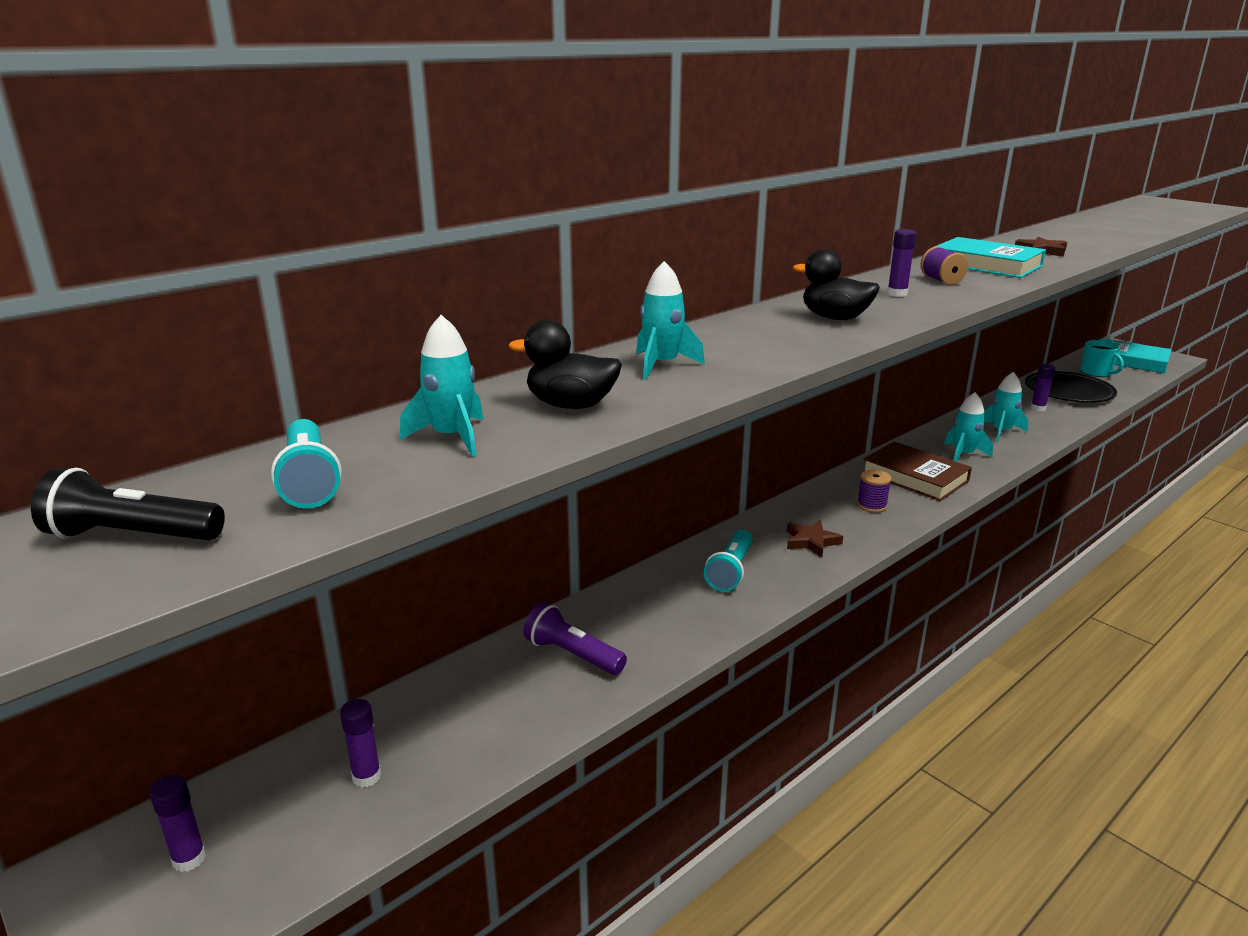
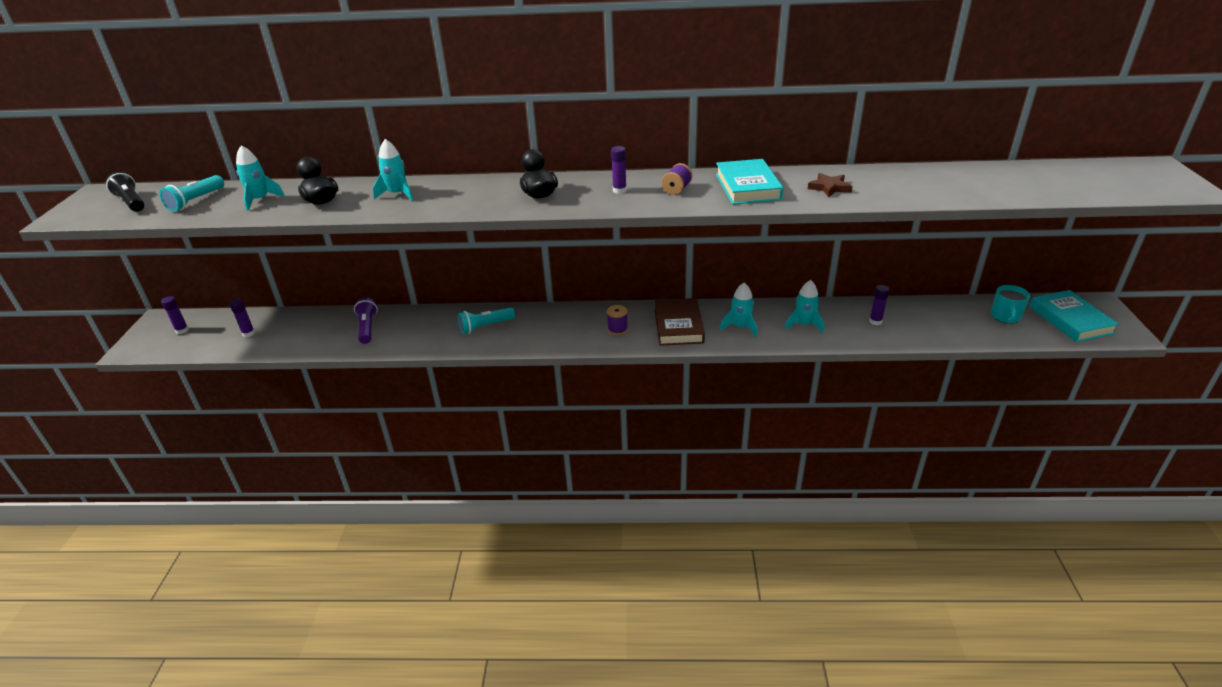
camera: 45 degrees right, 10 degrees up
brown star [787,520,843,557] -> none
black plate [1025,371,1117,403] -> none

